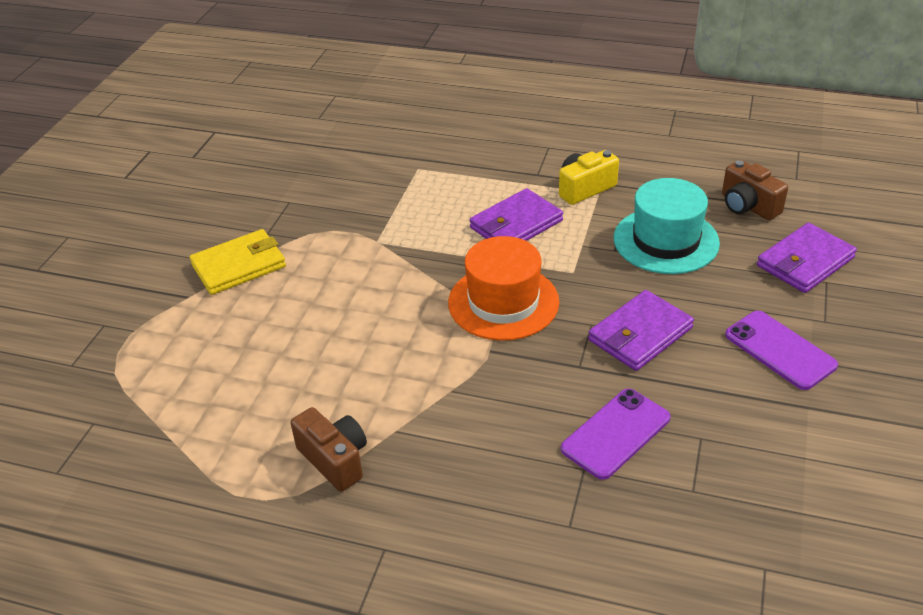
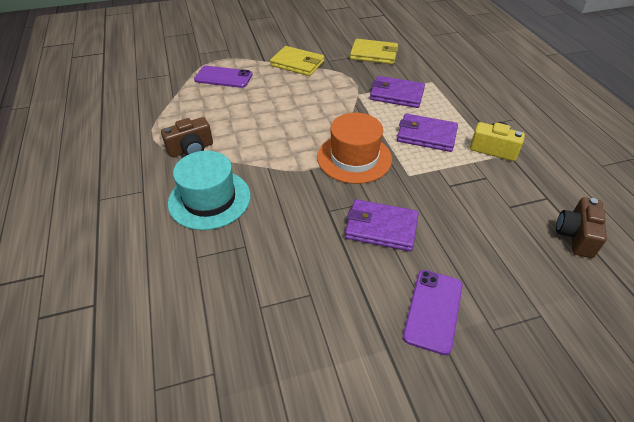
camera: 55 degrees right, 5 degrees up
brown camera [291,407,367,492] -> brown camera turned 45 degrees clockwise [161,117,213,157]
purple phone [561,388,671,480] -> purple phone moved to [194,66,253,88]
turquoise hat [614,178,720,274] -> turquoise hat moved to [168,151,251,230]
purple wallet [757,223,857,293] -> purple wallet moved to [370,76,425,108]
none -> yellow wallet [350,39,398,64]

